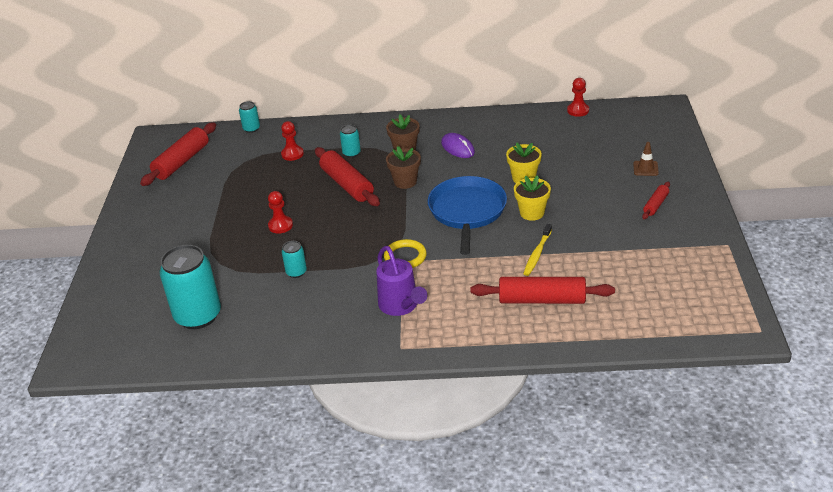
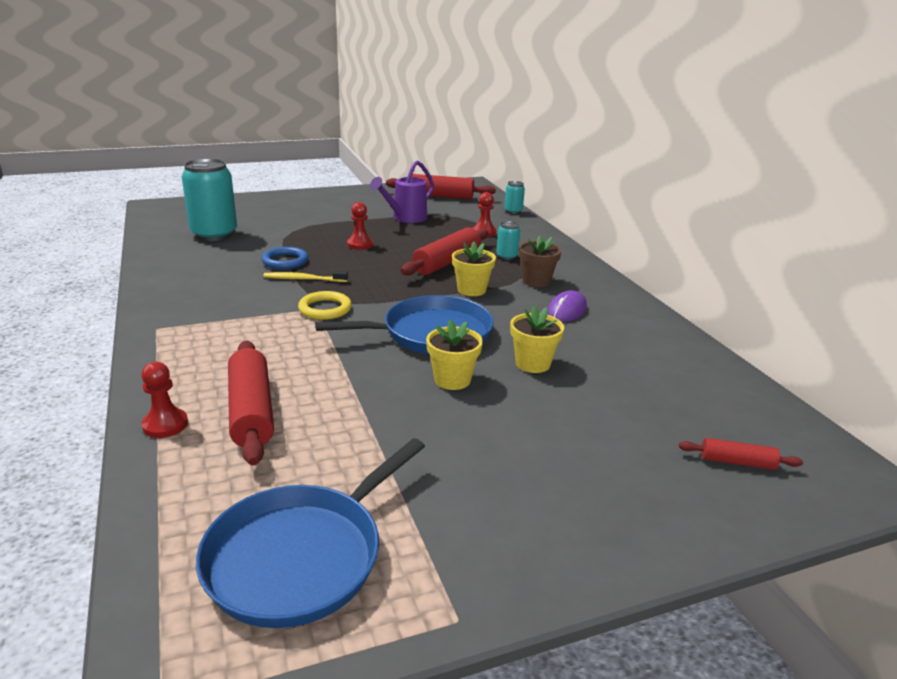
camera: 65 degrees right, 10 degrees down
turquoise can [282,241,307,278] -> blue ring [262,247,309,269]
purple watering can [376,246,427,316] -> purple watering can moved to [370,161,434,223]
brown flower pot [386,146,421,189] -> yellow flower pot [452,241,496,296]
yellow toothbrush [523,224,552,276] -> yellow toothbrush moved to [263,271,348,282]
red pawn [567,78,589,117] -> red pawn moved to [141,362,188,438]
brown traffic cone [633,142,659,176] -> none
red rolling pin [642,182,670,219] -> red rolling pin moved to [679,438,803,470]
none -> blue pan [196,438,425,628]

